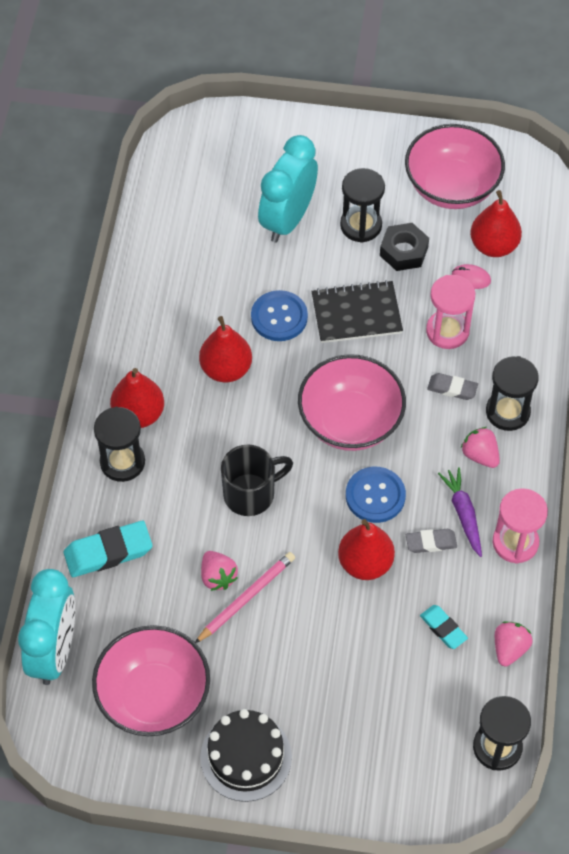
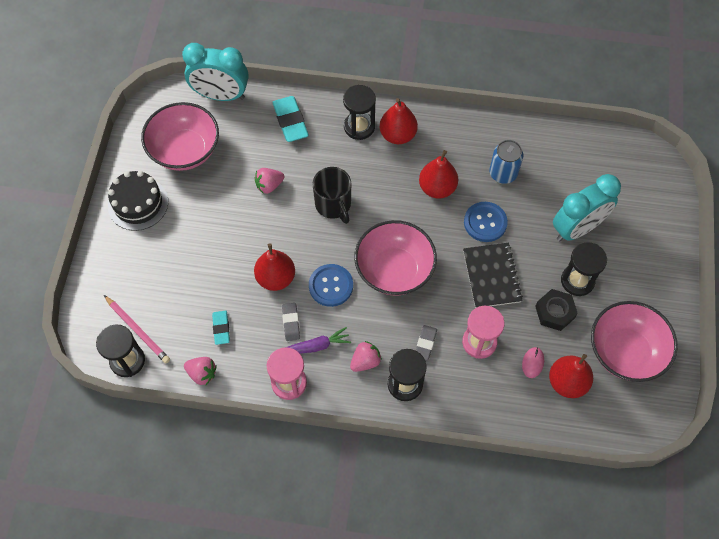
camera: 90 degrees right, 5 degrees up
pink pencil [195,552,295,643] -> pink pencil moved to [104,295,170,363]
turquoise clock [258,135,318,243] -> turquoise clock turned 120 degrees clockwise [553,174,621,241]
turquoise eraser [420,605,468,649] -> turquoise eraser turned 60 degrees counterclockwise [212,311,230,345]
none -> blue can [489,140,523,184]

